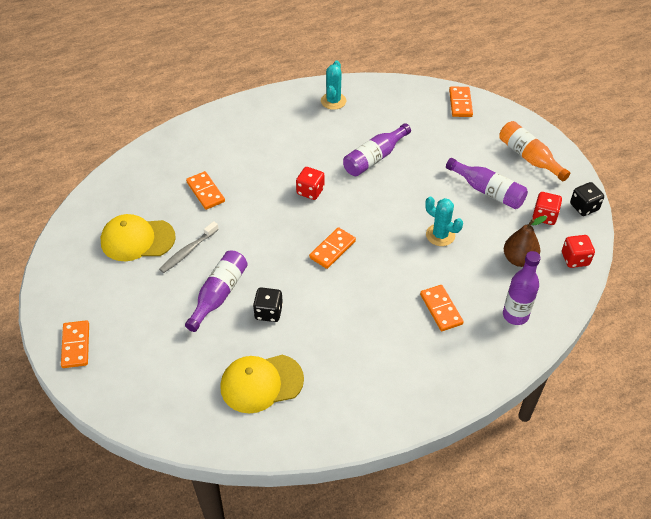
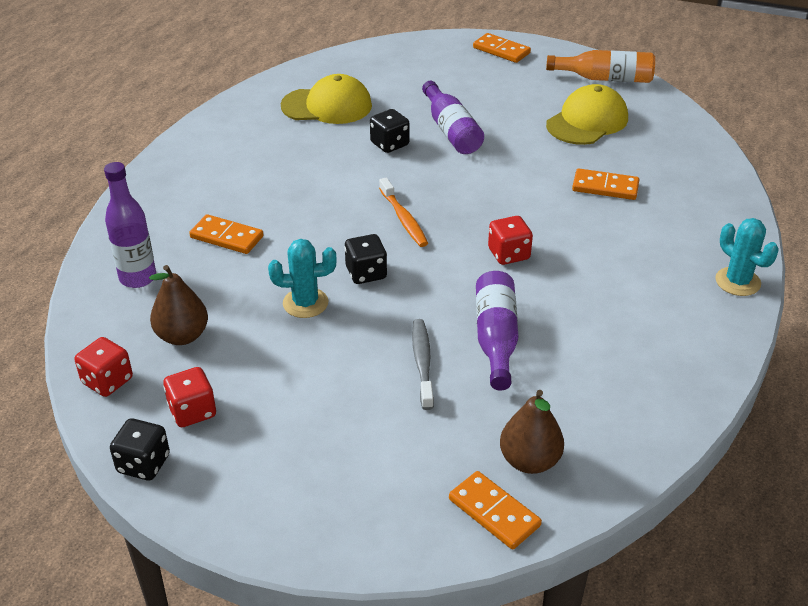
camera: 135 degrees right, 10 degrees down
grey toothbrush [159,221,219,273] -> grey toothbrush moved to [412,319,434,410]
yellow cap [220,355,304,413] -> yellow cap turned 60 degrees clockwise [281,74,372,124]
orange domino [309,227,356,269] -> orange toothbrush [379,177,428,247]
turquoise cactus [321,61,346,110] -> turquoise cactus moved to [715,218,779,296]
purple bottle [446,158,528,209] -> none
orange bottle [499,121,570,181] -> orange bottle moved to [546,50,655,83]
none -> black dice [344,234,387,284]
none -> brown pear [500,390,564,474]

